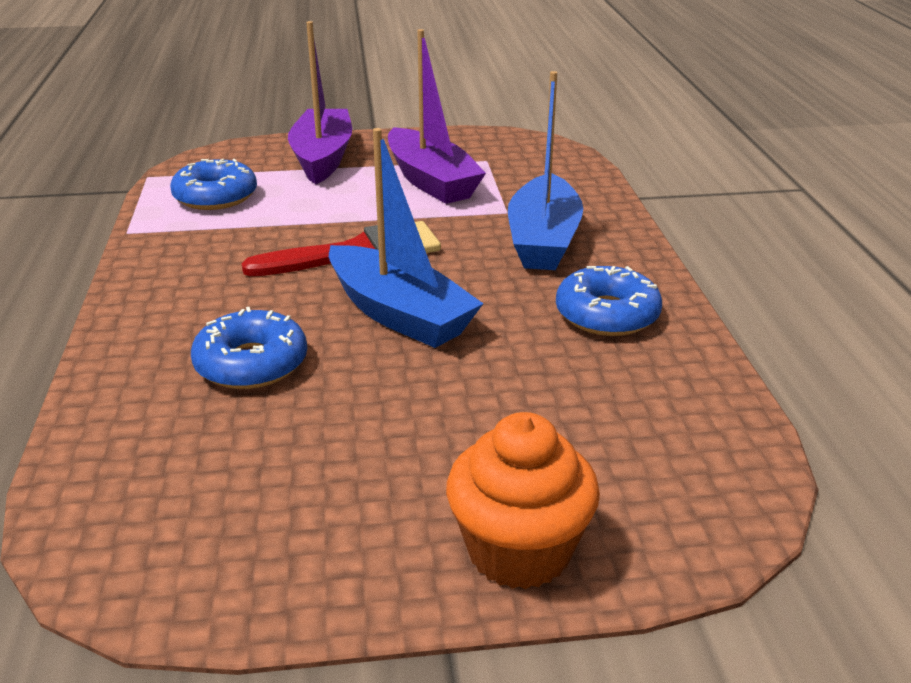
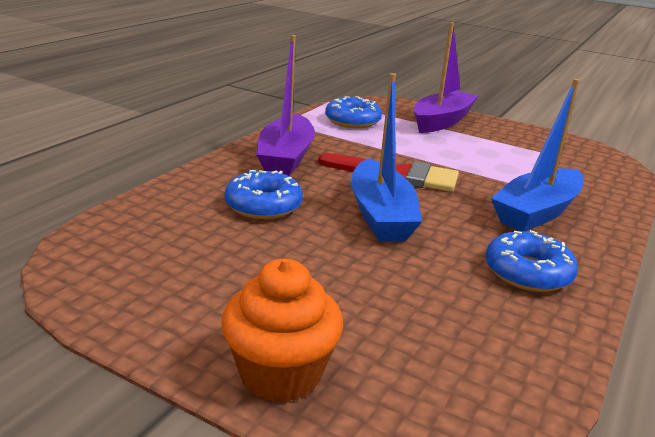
camera: 35 degrees right, 5 degrees down
purple boat [388,29,486,204] -> purple boat moved to [256,35,315,176]

